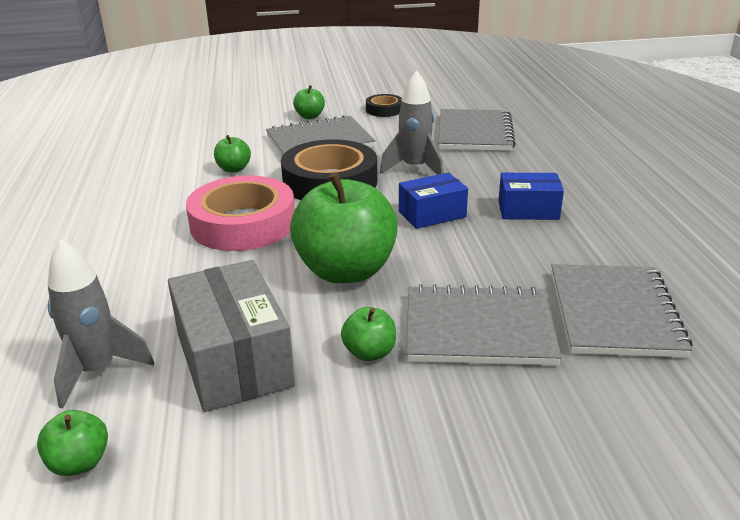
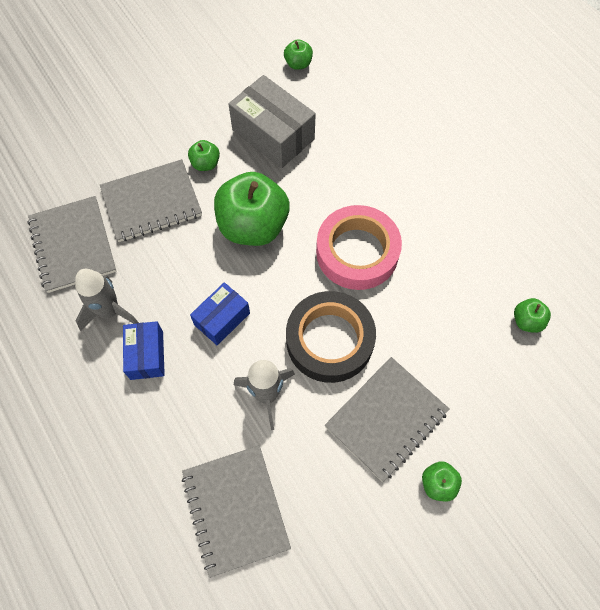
camera: 155 degrees right, 35 degrees up
grey rocket [48,239,154,409] -> grey rocket moved to [75,269,139,331]
green apple [214,135,251,173] -> green apple moved to [514,298,551,333]
black tape [366,94,402,117] -> none
blue box [498,173,564,220] -> blue box turned 75 degrees counterclockwise [123,321,165,380]

